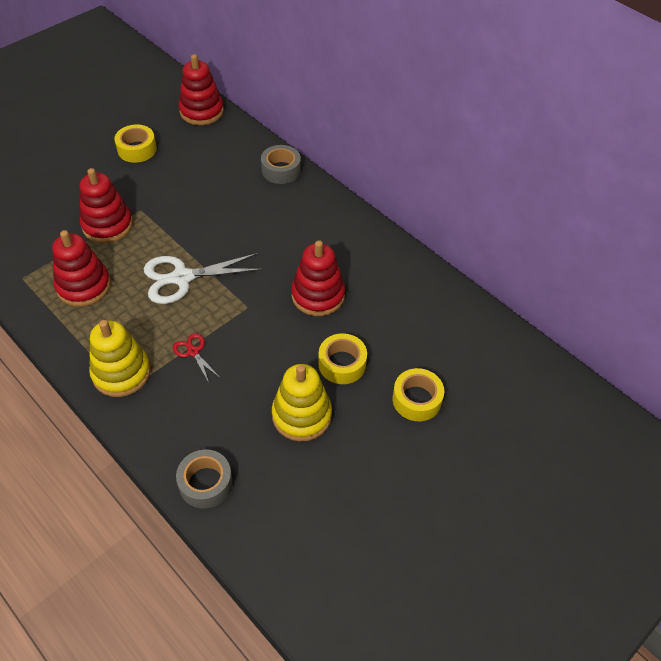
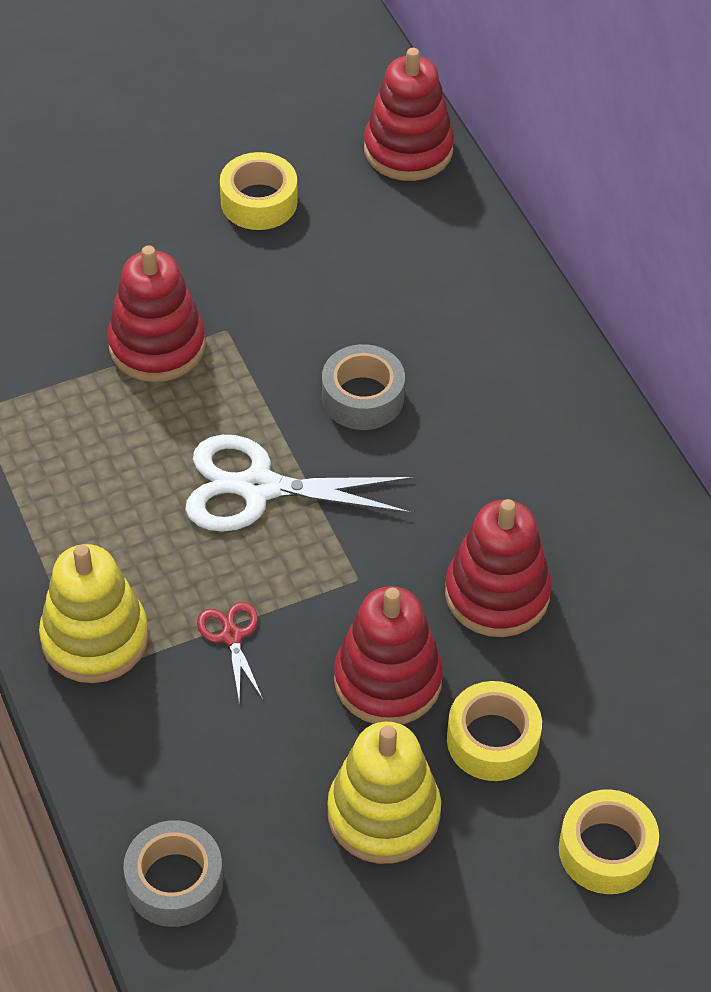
camera: 20 degrees right, 0 degrees up
red stacking toy [52,230,111,307] -> red stacking toy moved to [334,586,443,725]
grey tape [261,145,301,184] -> grey tape moved to [322,344,405,430]

